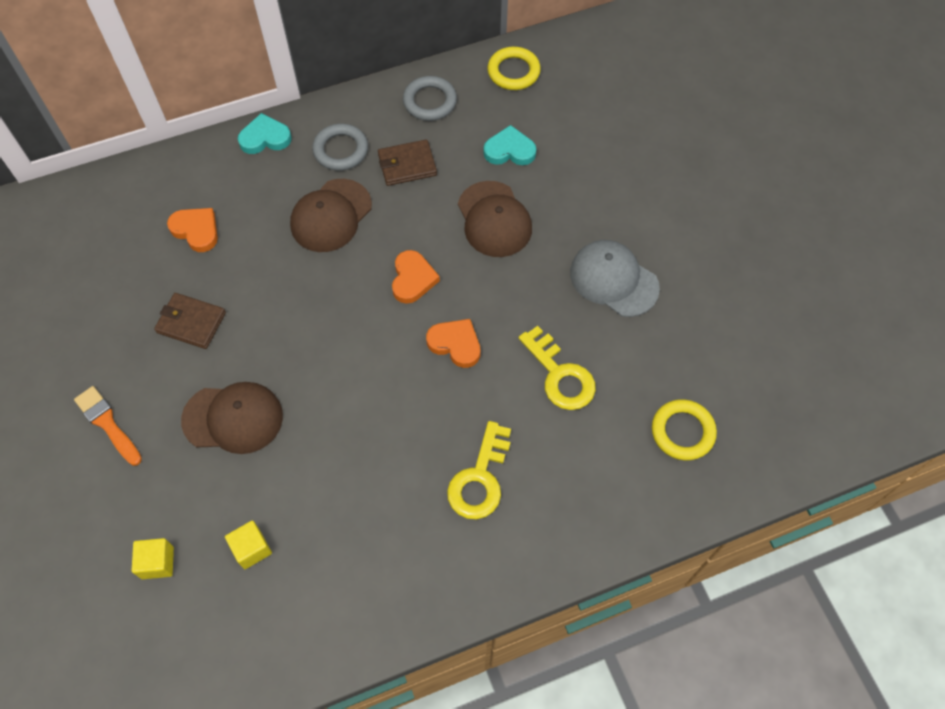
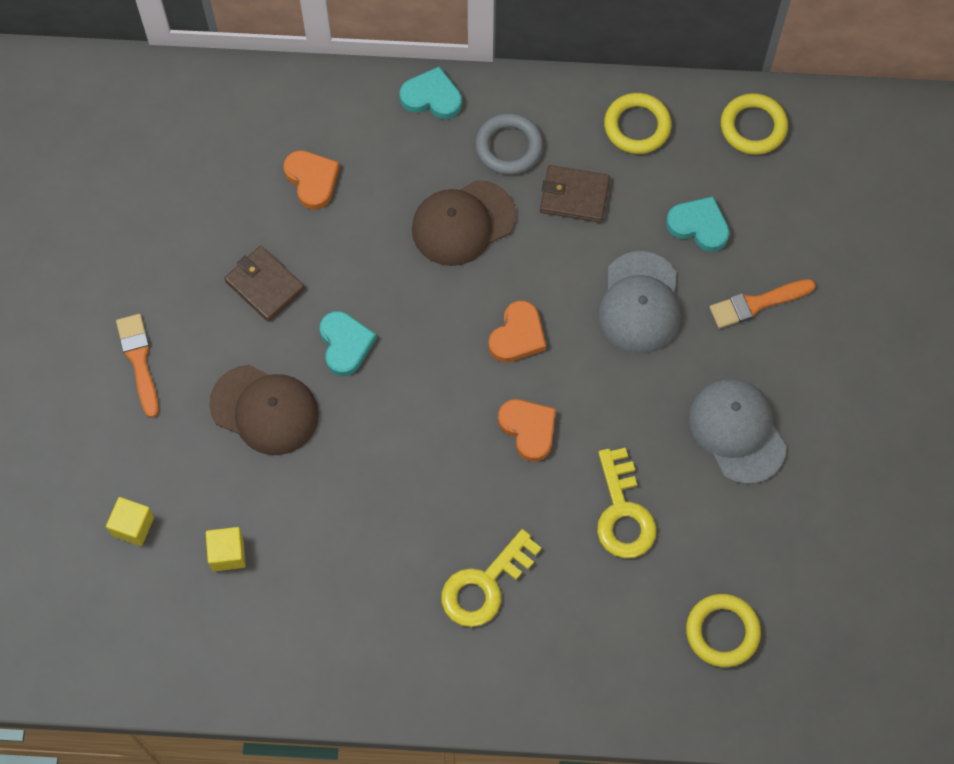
camera: 25 degrees right, 5 degrees up
grey ring [403,76,457,121] -> yellow ring [604,93,672,154]
brown cap [458,181,532,257] -> grey cap [599,251,681,354]
none -> turquoise heart [320,311,377,376]
none -> orange brush [710,279,816,328]

